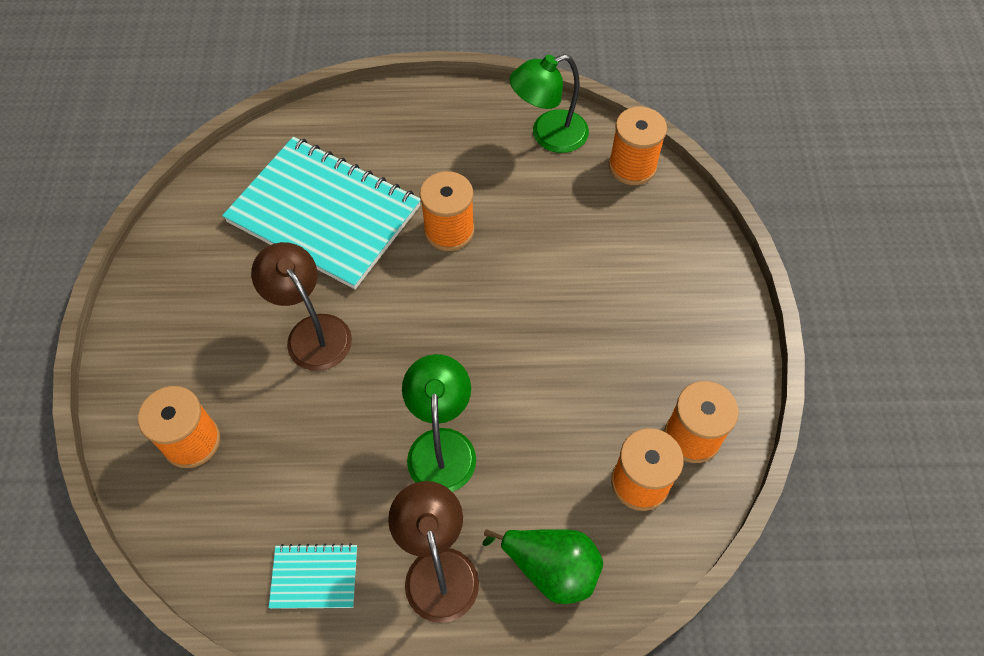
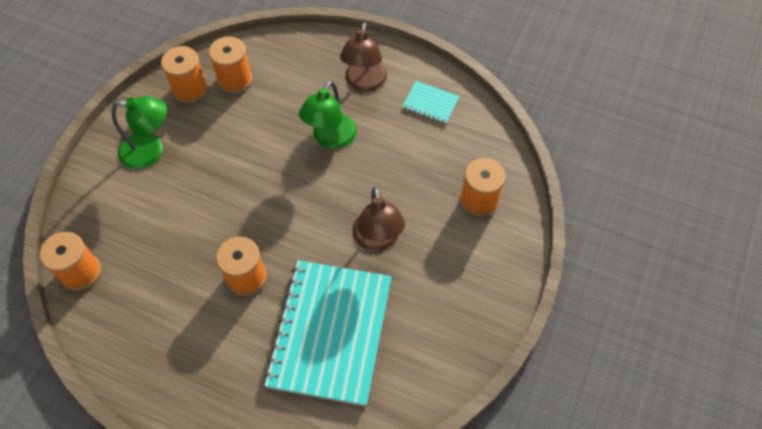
camera: 155 degrees left, 0 degrees up
turquoise notebook [222,137,421,289] -> turquoise notebook turned 45 degrees clockwise [264,260,391,406]
green pear [482,529,603,604] -> none
green lamp [509,54,589,153] -> green lamp moved to [111,96,167,169]

